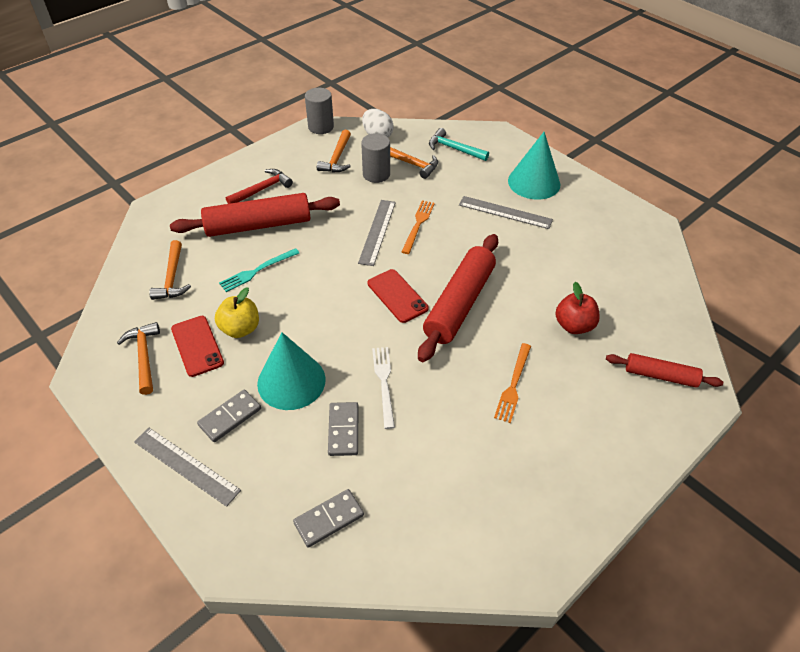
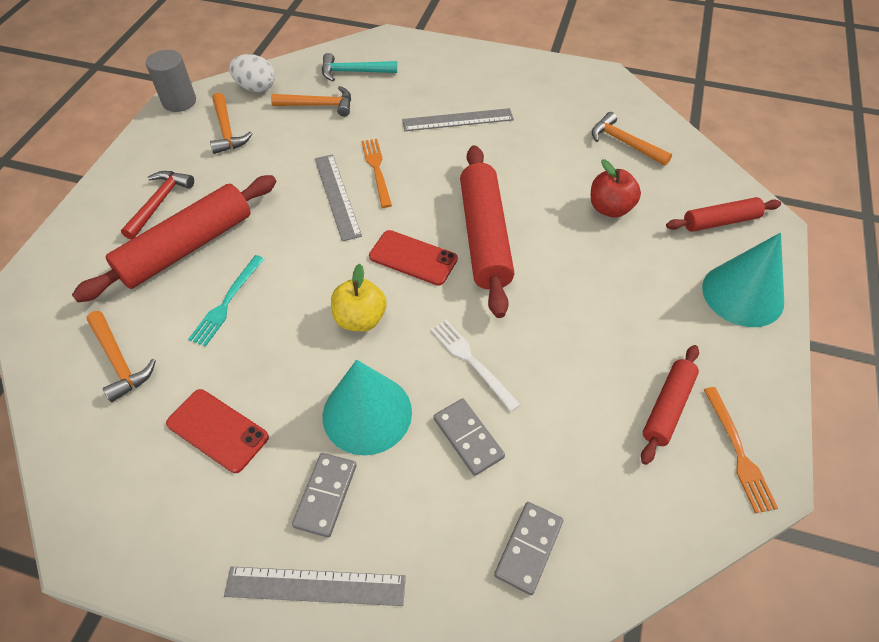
camera: 30 degrees left, 5 degrees up
orange hammer [117,322,160,395] -> orange hammer moved to [592,112,672,166]
yellow apple [215,287,259,338] -> yellow apple moved to [331,264,387,332]
grey cylinder [361,133,390,183] -> none
orange fork [494,343,531,423] -> orange fork moved to [704,387,778,513]
turquoise cone [508,132,560,200] -> turquoise cone moved to [702,233,784,327]
none -> red rolling pin [641,345,699,465]

